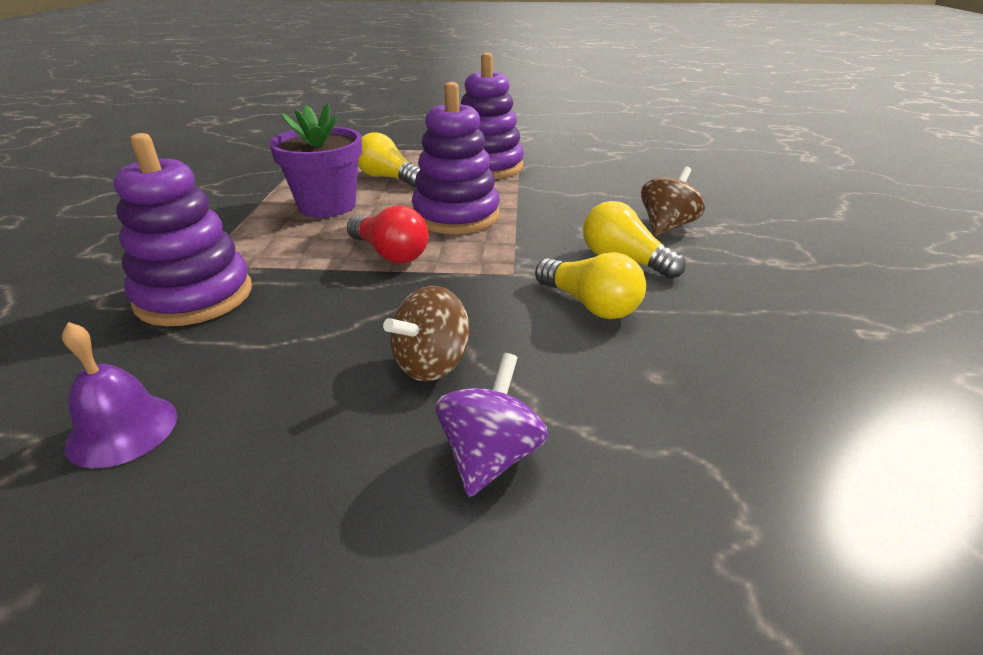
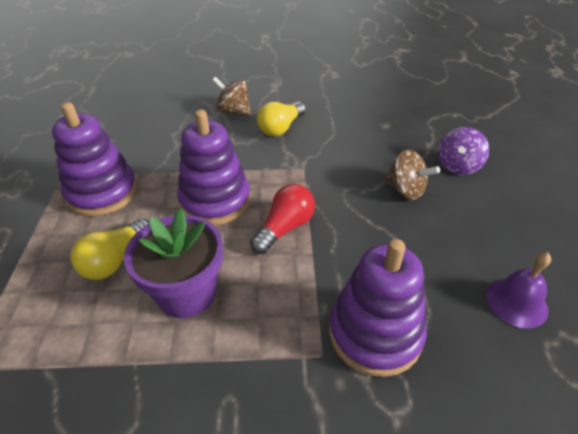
camera: 95 degrees left, 10 degrees up
purple spinning top [436,353,548,497] -> purple spinning top turned 75 degrees counterclockwise [438,127,489,175]
yellow light bulb [535,252,646,319] -> none

